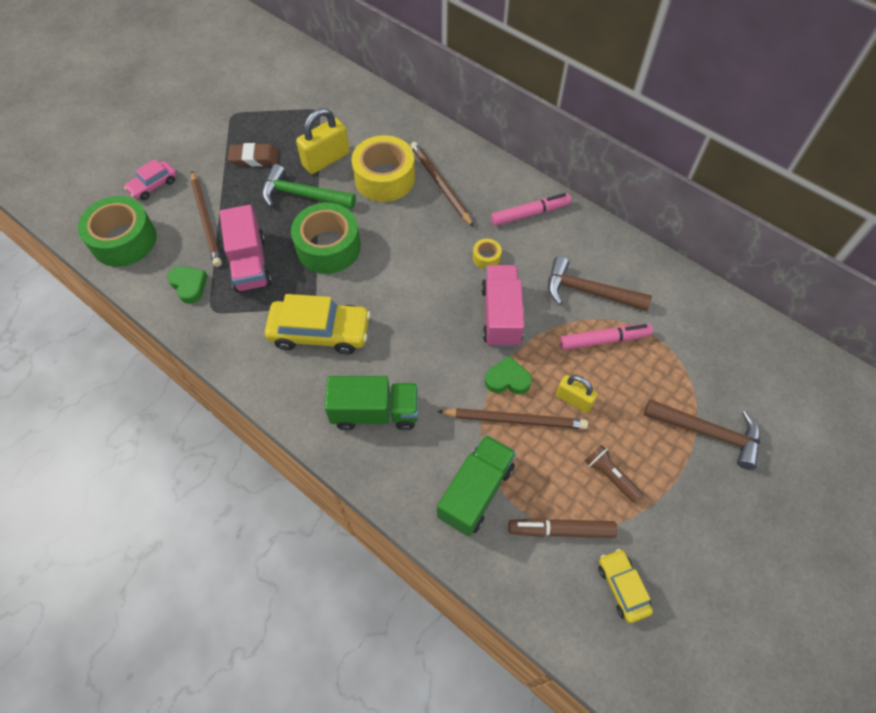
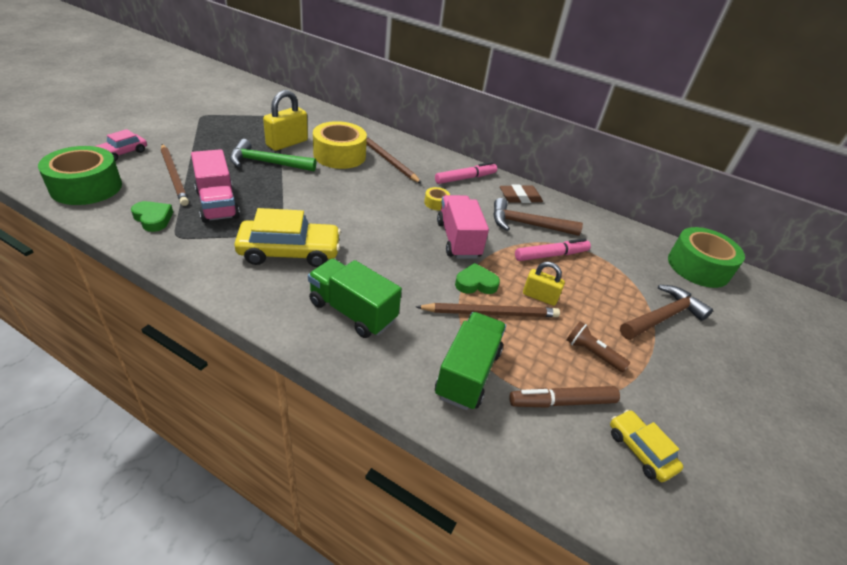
camera: 15 degrees left, 20 degrees down
brown eraser [228,143,279,166] -> brown eraser moved to [500,185,543,203]
green tape [291,203,361,274] -> green tape moved to [668,227,745,288]
green truck [325,376,418,430] -> green truck turned 135 degrees counterclockwise [308,258,402,338]
brown hammer [644,399,760,470] -> brown hammer turned 45 degrees counterclockwise [620,285,713,340]

